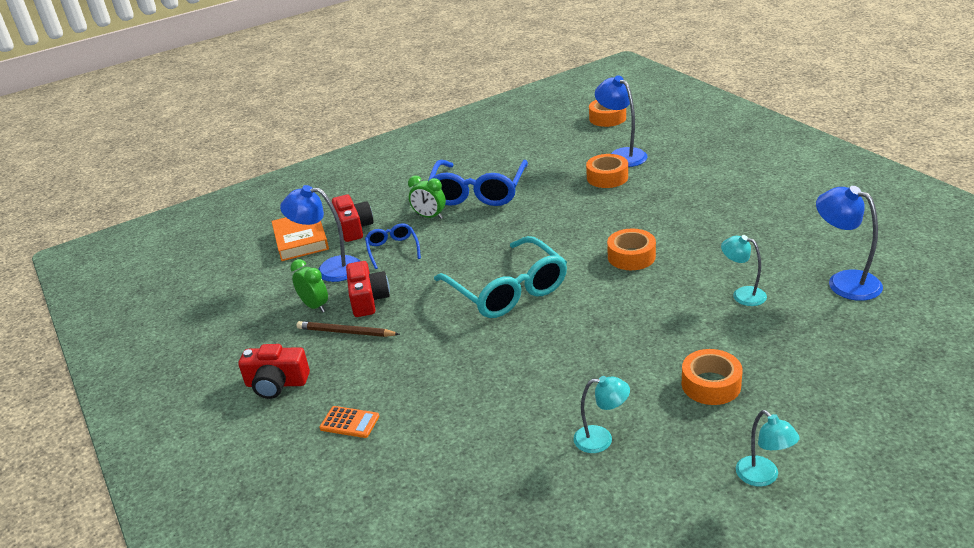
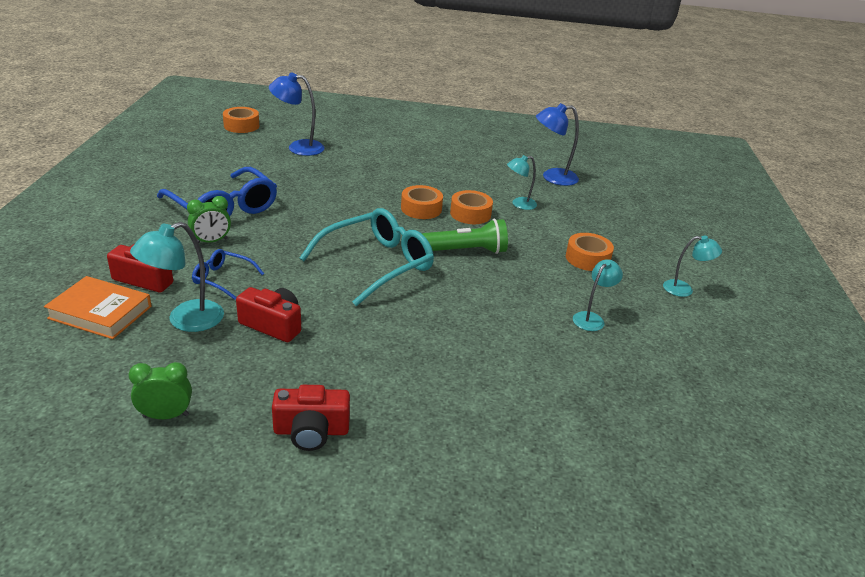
camera: 60 degrees left, 0 degrees up
red camera [238,344,310,399] -> red camera turned 45 degrees clockwise [272,385,350,451]
blue lamp [280,185,360,282] -> turquoise lamp [130,222,224,332]
green clock [290,259,328,313] -> green clock moved to [129,362,192,419]
brown pencil [297,321,400,337] -> none
orange calculator [319,406,379,438] -> none
turquoise glasses [434,236,567,318] -> turquoise glasses turned 45 degrees counterclockwise [300,208,434,306]
orange tape [586,154,628,188] -> orange tape moved to [450,190,493,224]
none -> green flashlight [421,219,508,254]

